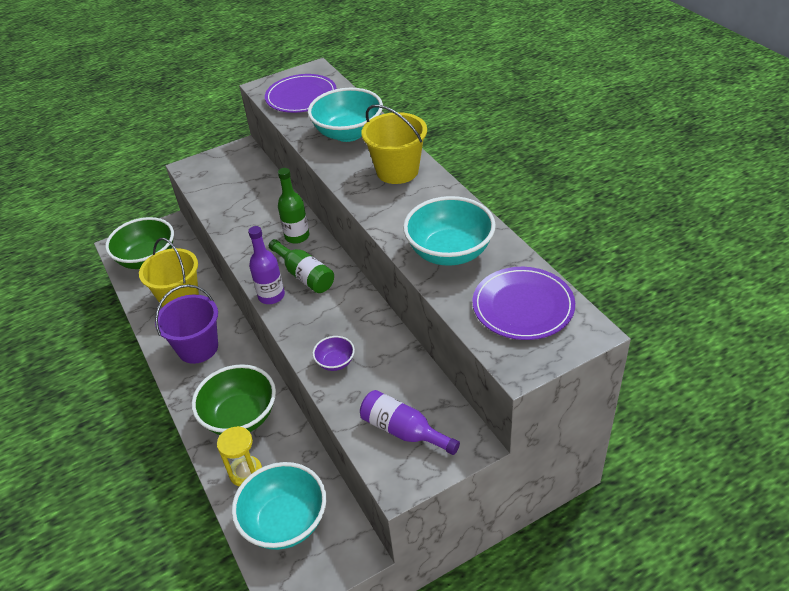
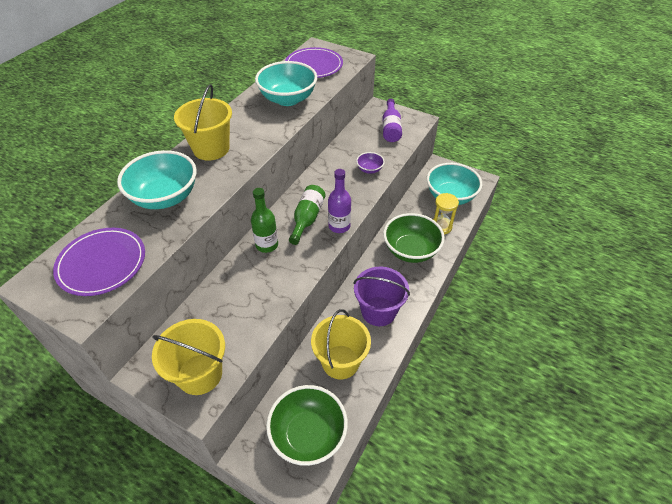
camera: 125 degrees left, 5 degrees up
none -> yellow bucket [152,319,225,395]

